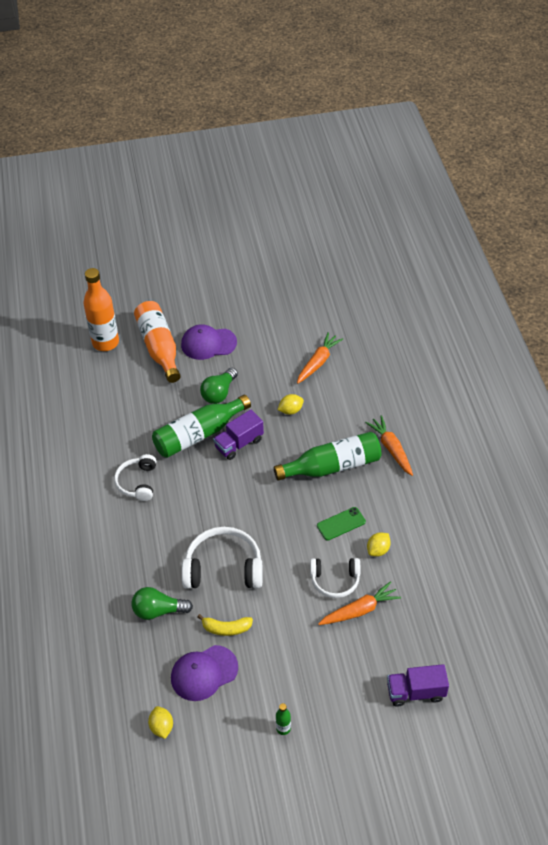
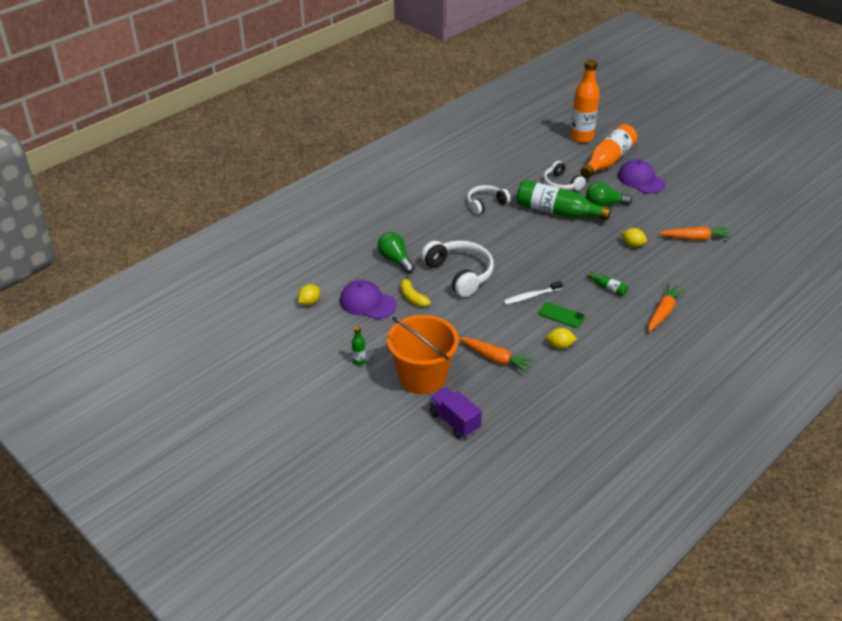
camera: 55 degrees right, 10 degrees down
purple truck [213,409,264,460] -> none
green bottle [274,432,382,481] -> green bottle [588,272,628,296], size x0.42
white headphones [310,558,360,598] -> white headphones moved to [544,161,586,190]
none -> orange bucket [387,315,459,394]
none -> white toothbrush [504,281,563,304]

